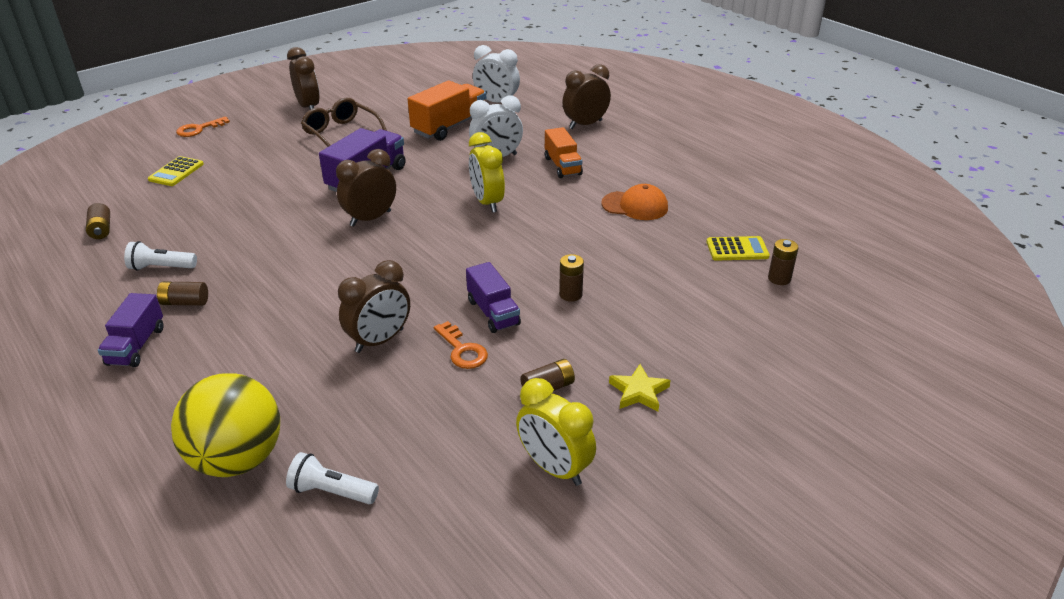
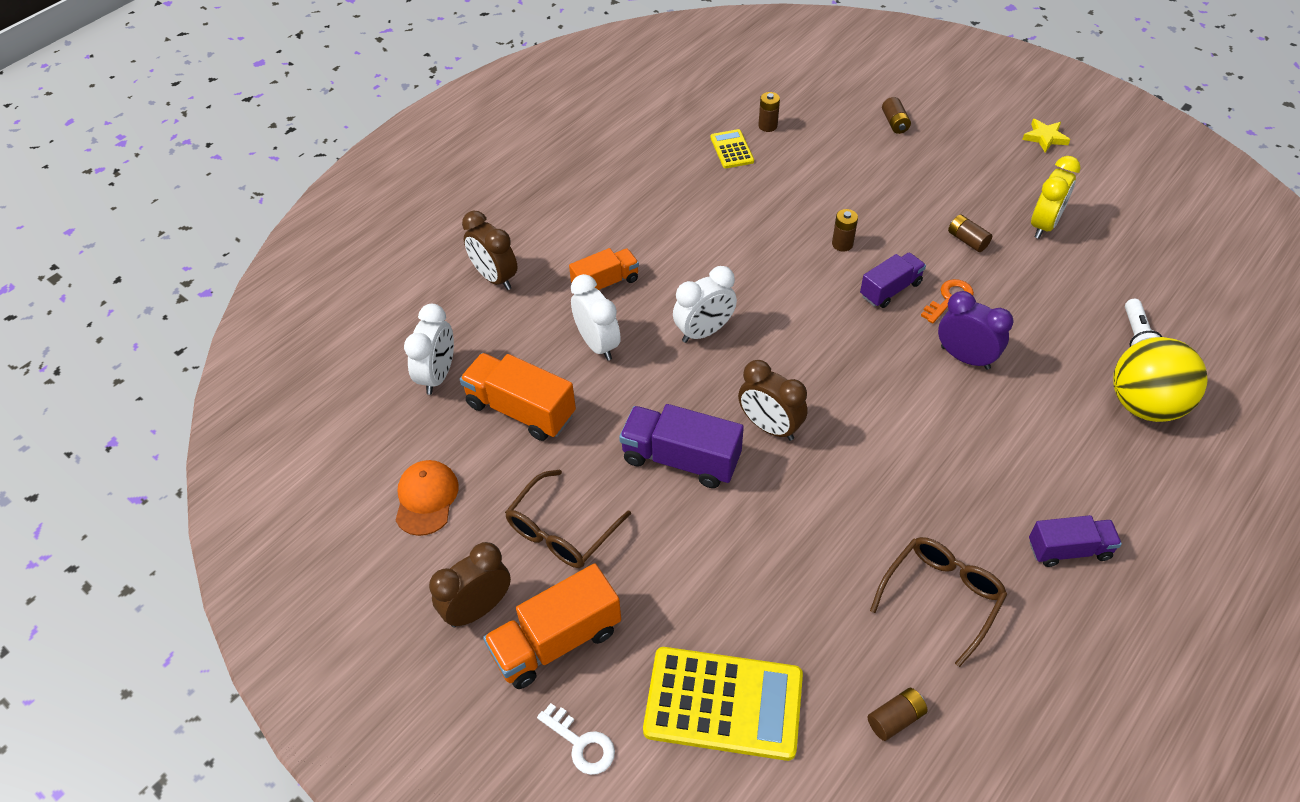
camera: 100 degrees left, 15 degrees up
white flashlight [124,241,197,271] -> brown glasses [870,537,1007,667]
yellow calculator [148,156,204,186] -> yellow calculator [643,647,803,761], size x2.00
brown battery [157,282,208,306] -> brown battery moved to [882,97,911,134]
orange key [176,116,230,137] -> white key [537,703,615,775]
brown clock [338,260,410,353] -> purple clock [938,291,1013,370]
yellow clock [469,132,505,213] -> white clock [673,266,737,343]
orange cap [601,184,668,220] -> orange cap moved to [395,460,459,536]
yellow star [609,364,671,411] -> yellow star moved to [1022,119,1070,153]
none -> orange truck [483,563,621,689]

